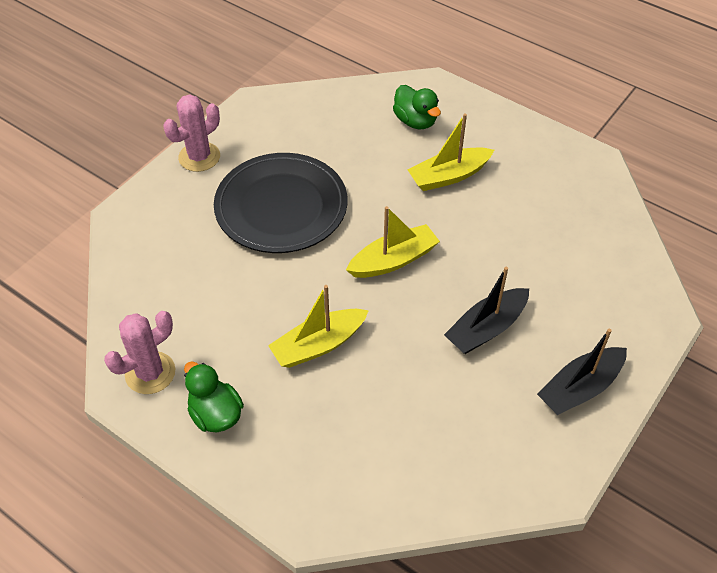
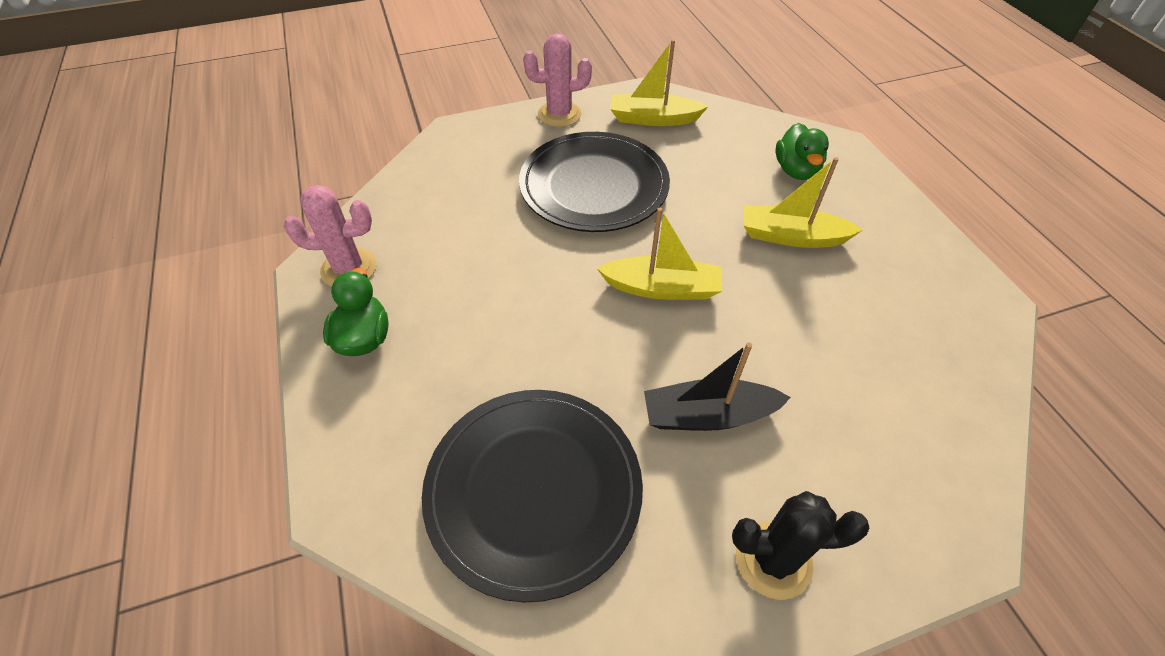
camera: 35 degrees right, 0 degrees up
yellow boat [268,285,369,368] -> yellow boat moved to [610,39,709,126]
black boat [537,328,627,415] -> black cactus [732,491,870,600]
none -> black plate [422,390,643,602]

